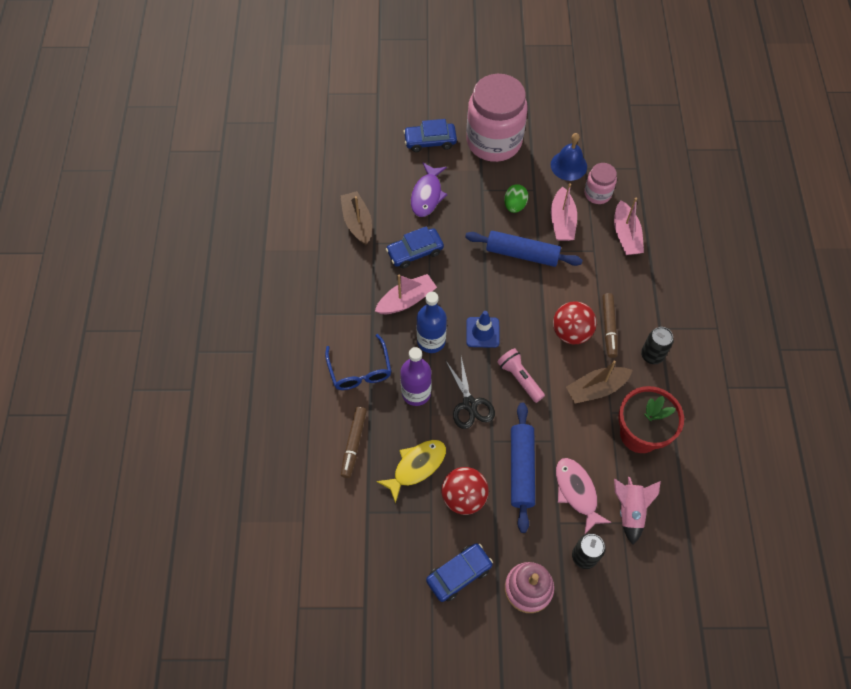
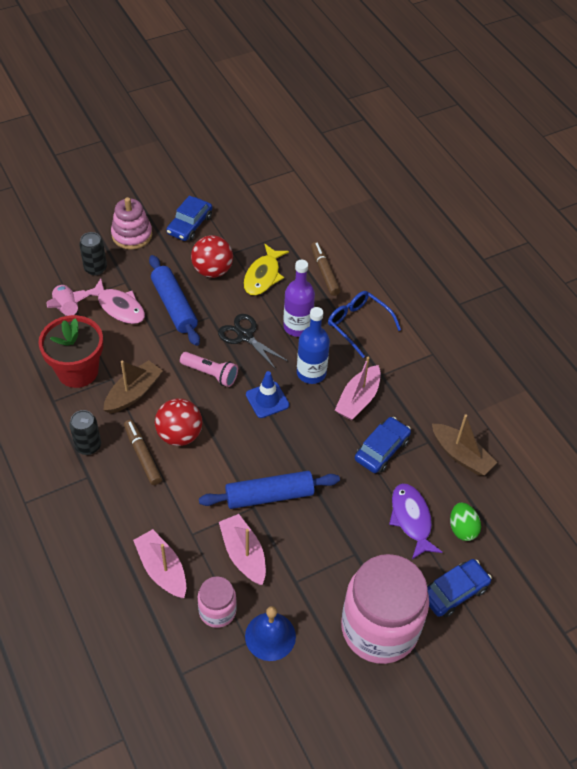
camera: 150 degrees right, 10 degrees down
green egg [504,184,528,213] -> green egg moved to [450,502,481,541]

